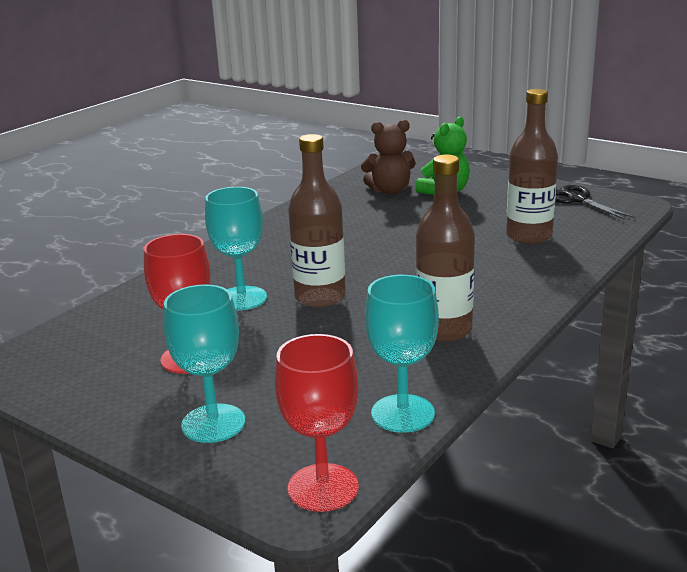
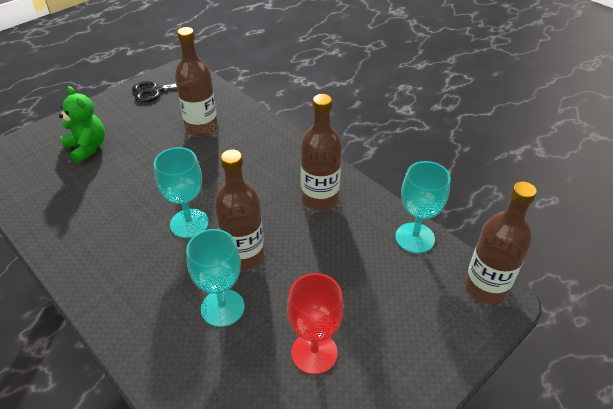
camera: 80 degrees left, 20 degrees up
turquoise goblet [163,284,245,443] -> turquoise goblet moved to [154,147,209,238]
red goblet [275,334,359,512] -> brown bottle [465,182,537,304]
brown teddy bear [361,119,416,194] -> none

